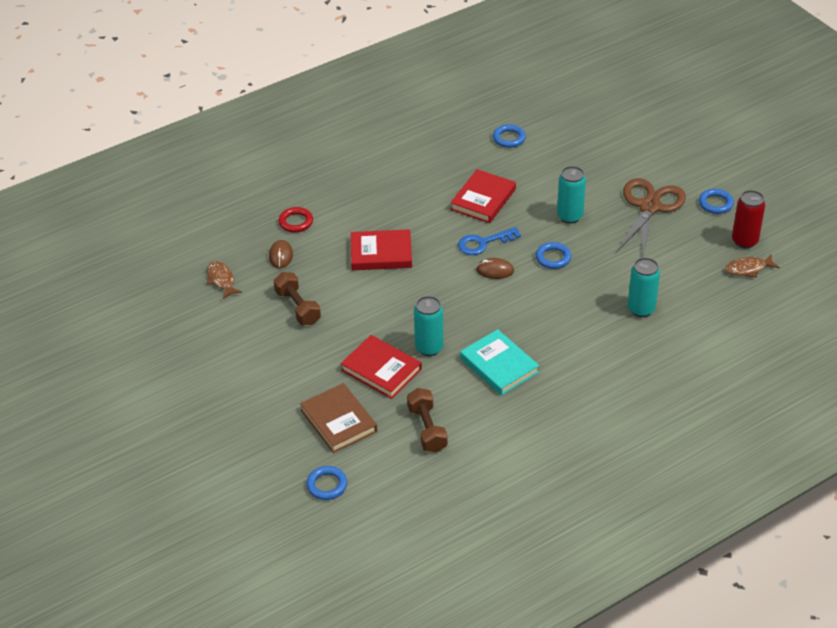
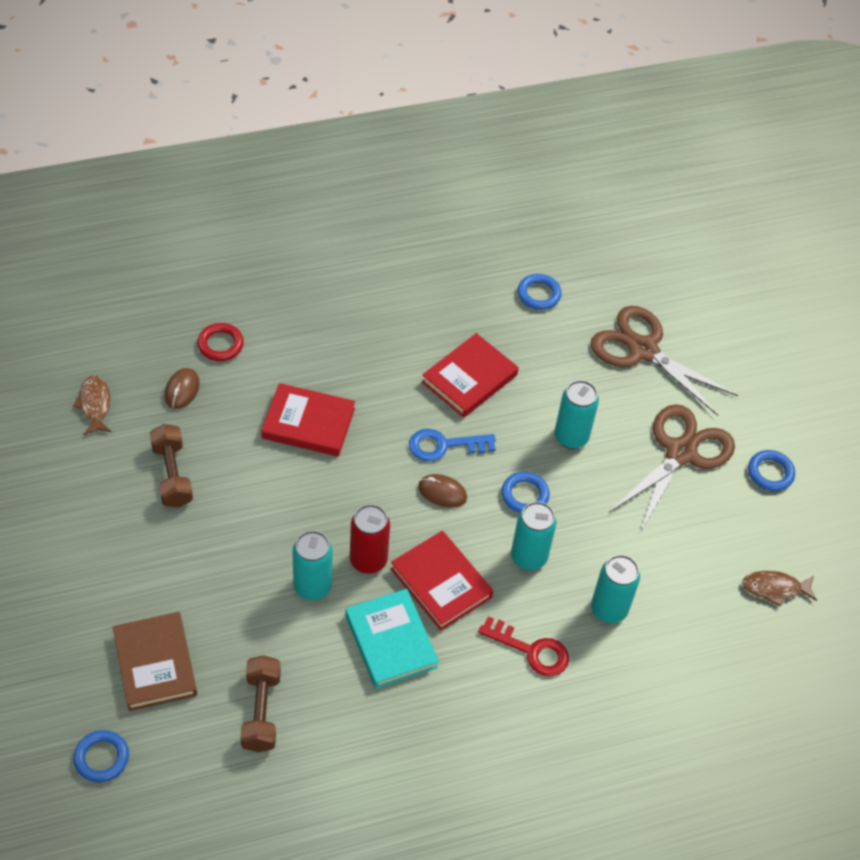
camera: 10 degrees right, 10 degrees up
red book [341,335,422,399] -> red book moved to [390,531,493,631]
red can [732,190,765,248] -> red can moved to [350,504,390,574]
none -> red key [478,616,569,677]
none -> turquoise can [511,502,557,570]
none -> brown scissors [590,306,738,416]

